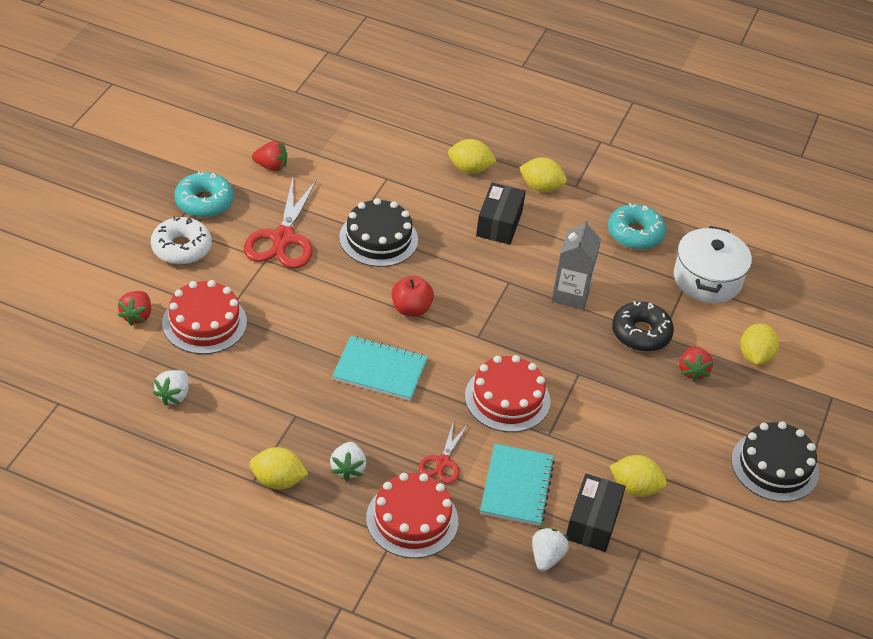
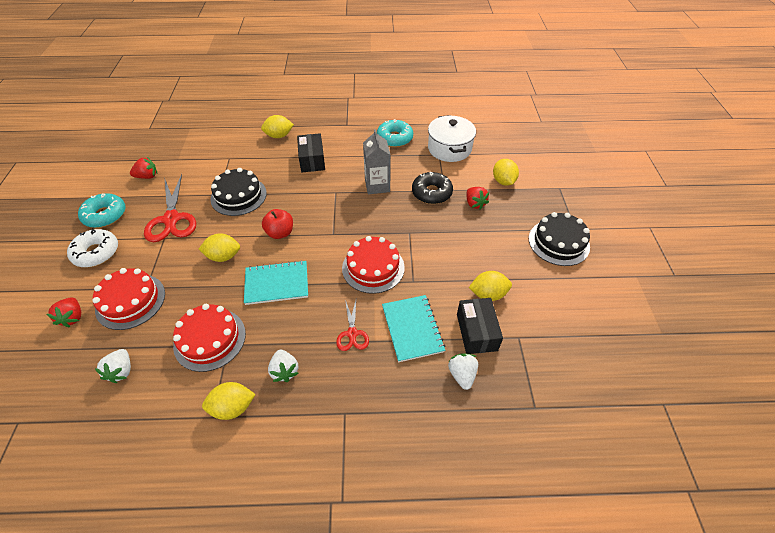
camera: 20 degrees left, 5 degrees up
red cake [366,473,458,558] -> red cake moved to [173,304,246,372]
yellow lemon [519,157,567,192] -> yellow lemon moved to [199,233,240,262]

